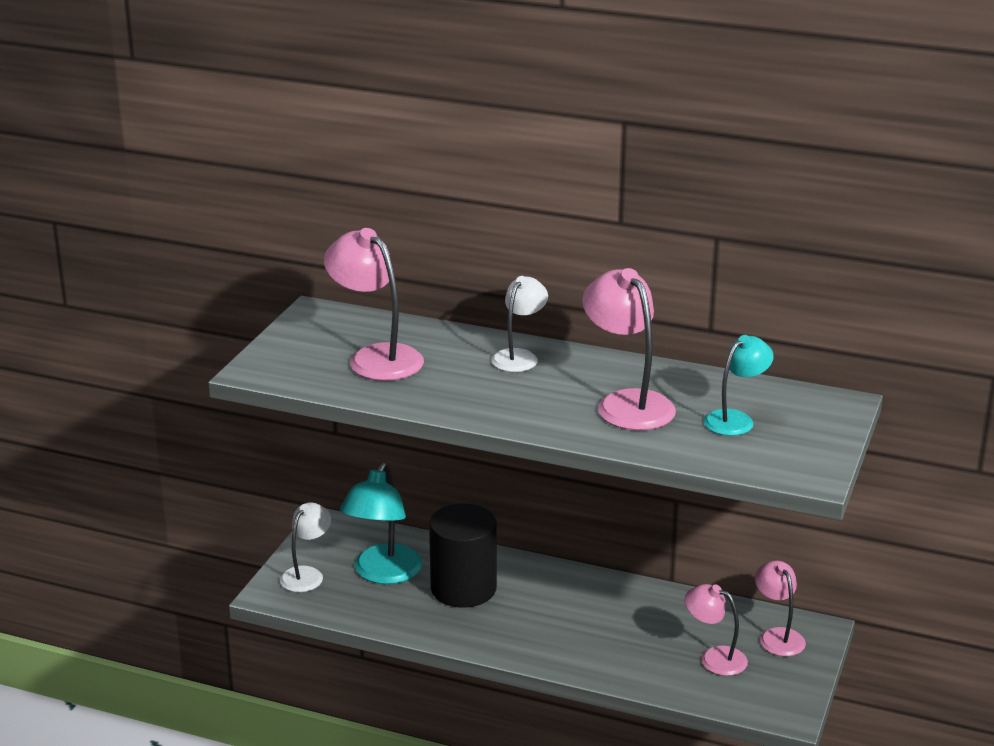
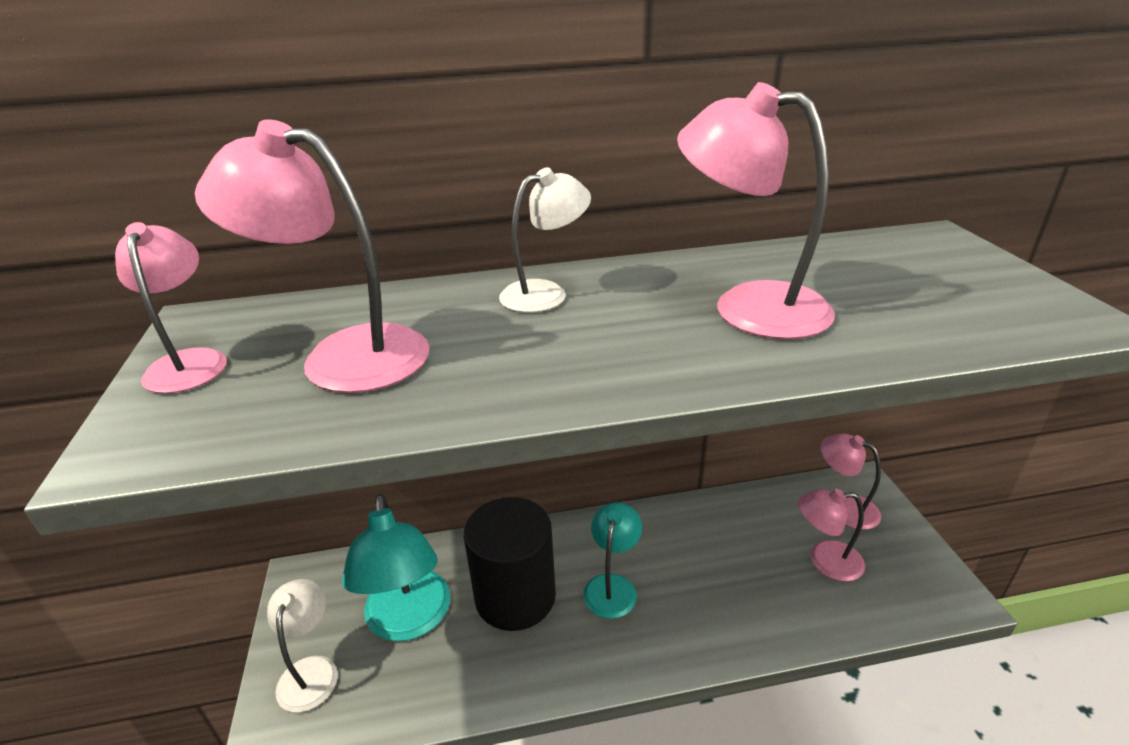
camera: 30 degrees left, 5 degrees up
white lamp [491,276,548,372] -> white lamp turned 60 degrees clockwise [499,167,591,313]
turquoise lamp [704,335,774,436] -> turquoise lamp moved to [583,502,642,619]
none -> pink lamp [115,222,227,394]

